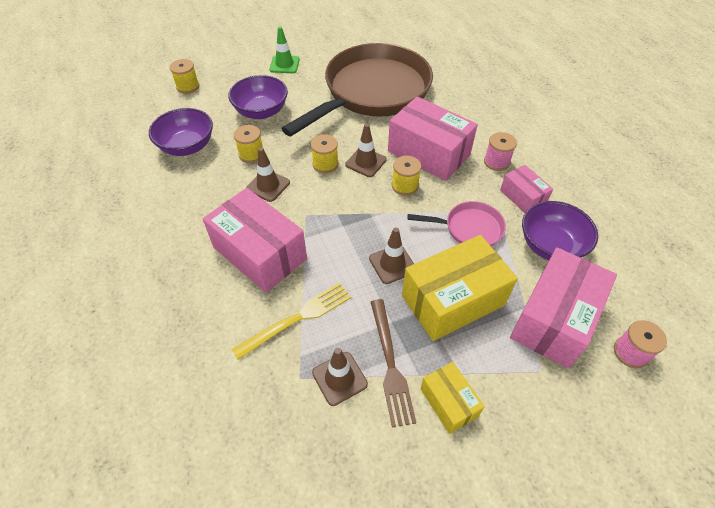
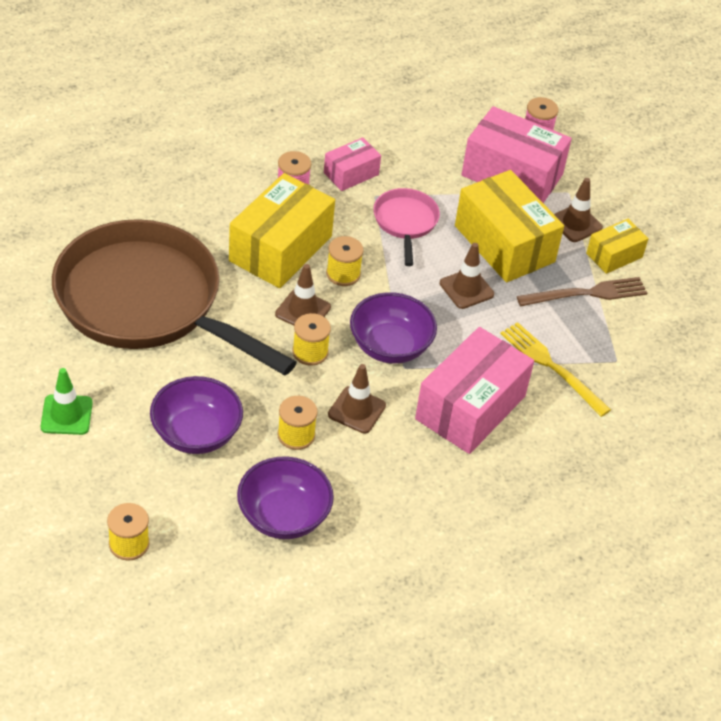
camera: 100 degrees left, 5 degrees down
brown traffic cone [312,348,368,406] -> brown traffic cone moved to [554,178,603,242]
pink box [388,96,478,181] -> yellow box [229,173,335,288]
purple bowl [522,201,598,260] -> purple bowl moved to [350,292,437,364]

